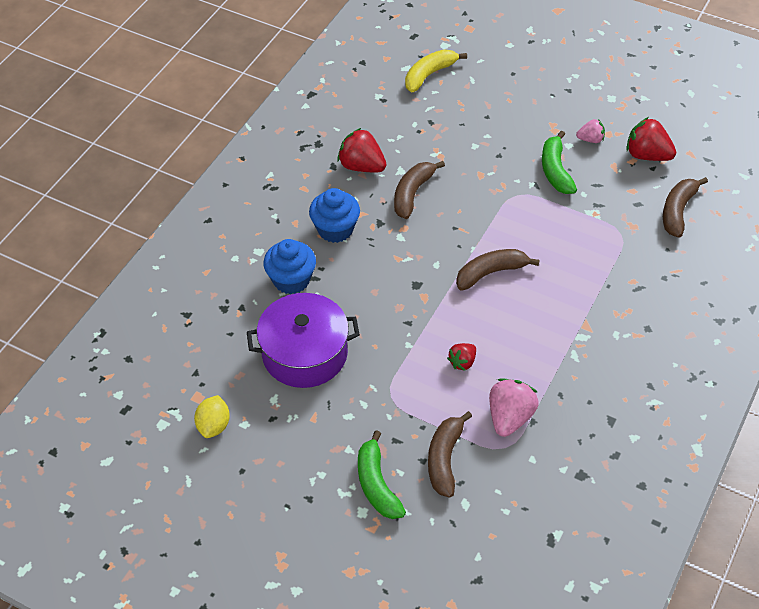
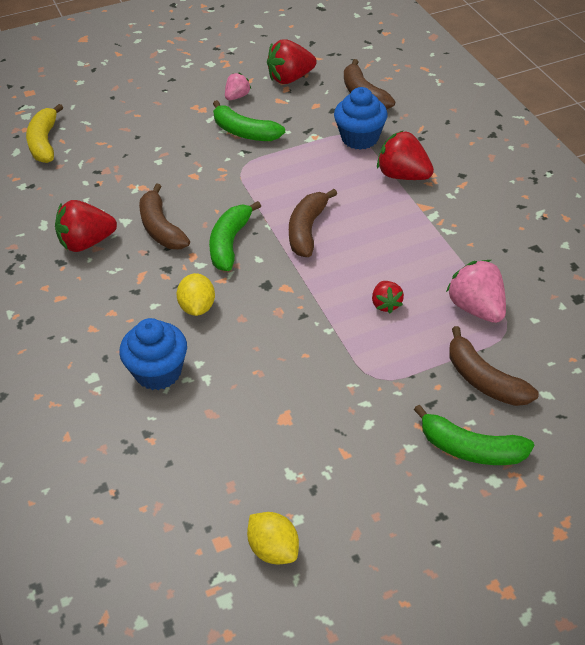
camera: 50 degrees left, 5 degrees down
purple pot [247,293,360,388] -> none
blue cupcake [309,188,360,243] -> blue cupcake moved to [334,87,388,150]
none -> yellow lemon [176,273,215,316]
none -> green banana [209,201,261,271]
none -> red strawberry [377,131,434,180]

